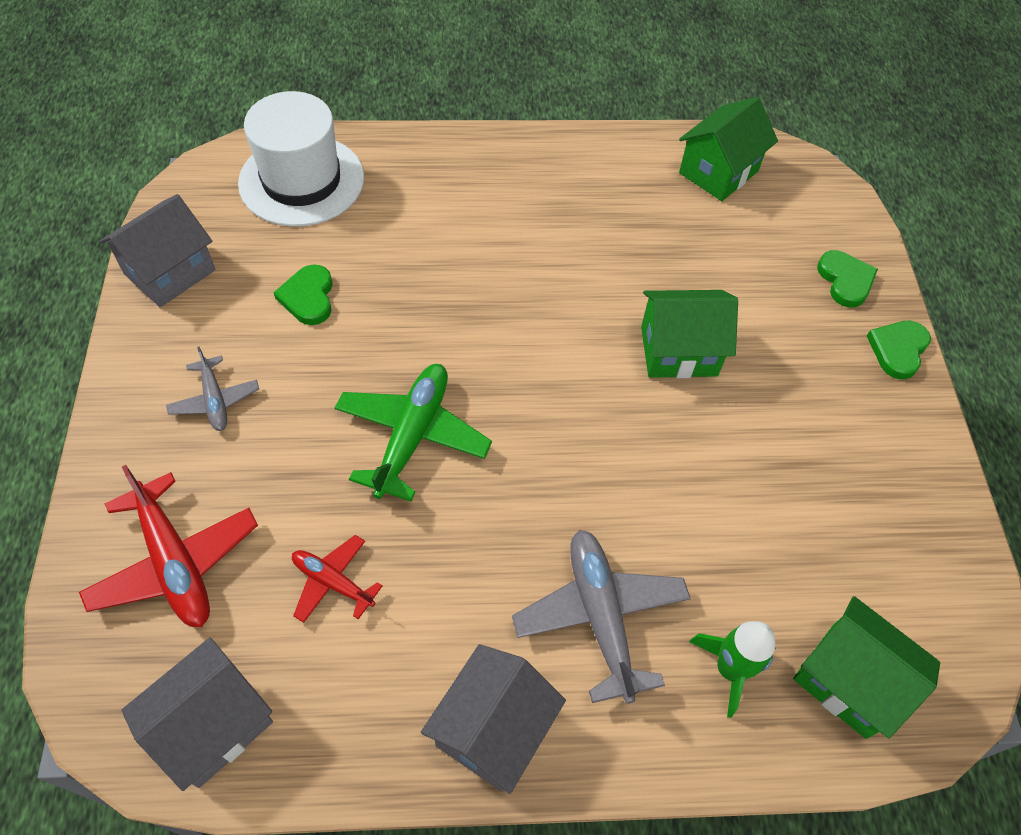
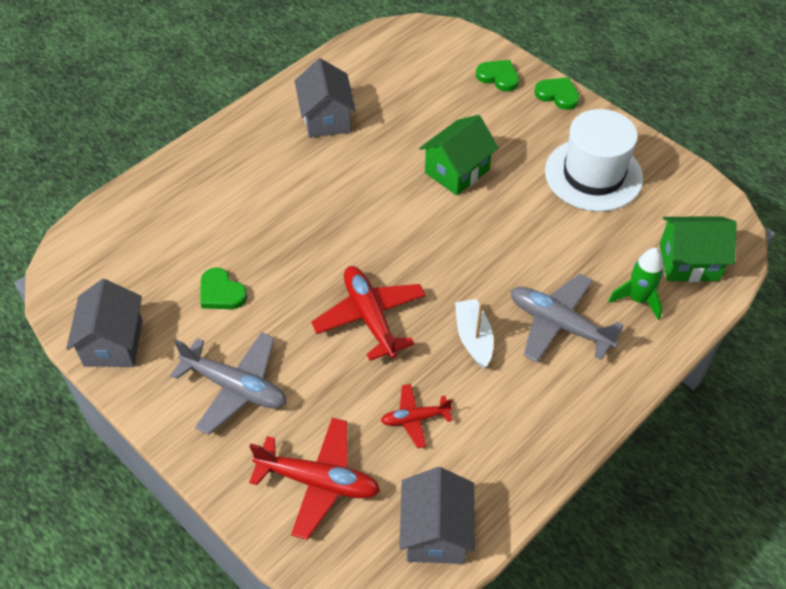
camera: 40 degrees left, 5 degrees down
grey plane [166,347,259,431] -> grey plane [170,332,286,435], size x1.75
white hat [238,91,364,226] -> white hat moved to [545,109,643,211]
green plane [335,364,492,501] -> red plane [311,266,426,361]
grey house [421,644,566,794] -> grey house moved to [295,58,356,138]
green house [679,97,778,201] -> none
green heart [867,321,931,379] -> green heart turned 135 degrees clockwise [534,77,580,110]
none -> white boat [455,299,494,368]

